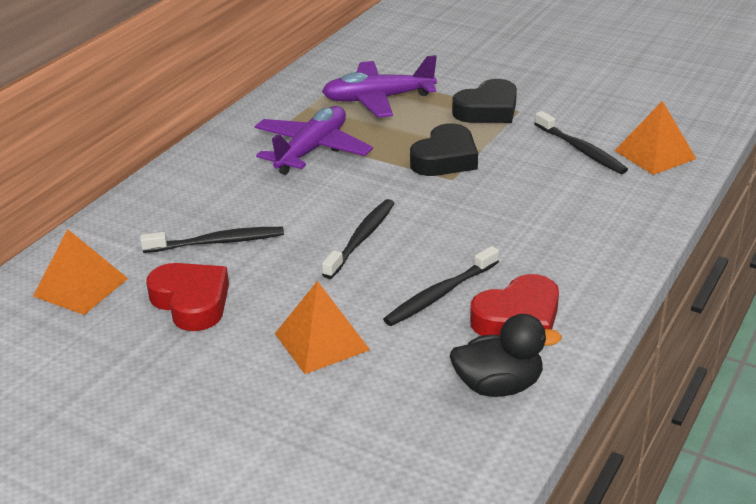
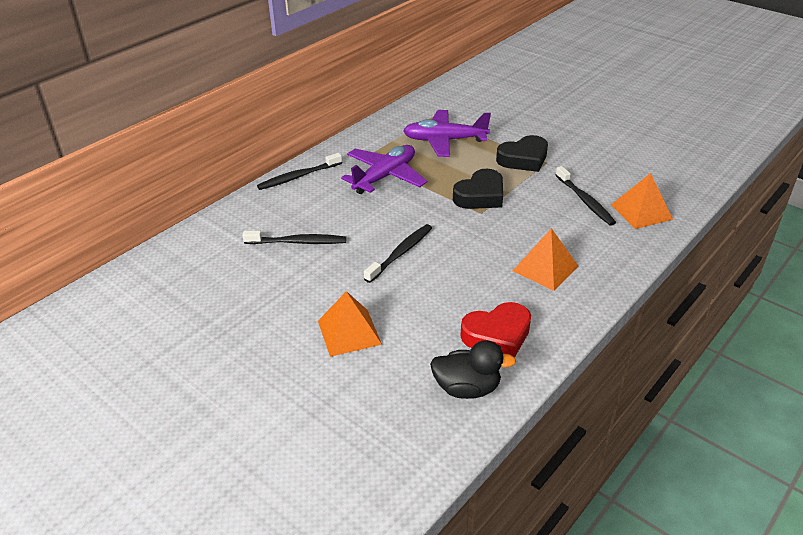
camera: 10 degrees right, 5 degrees up
orange pyramid [33,229,128,315] -> orange pyramid moved to [513,228,578,291]
red heart [146,263,229,331] -> none
black toothbrush [383,246,499,326] -> black toothbrush moved to [257,153,342,190]

